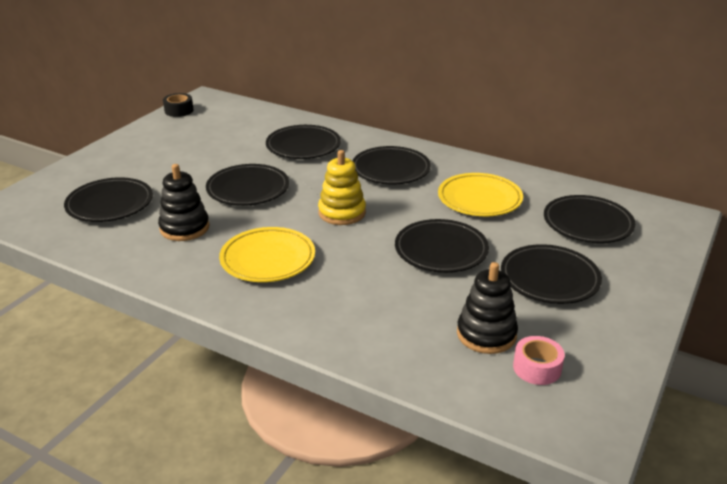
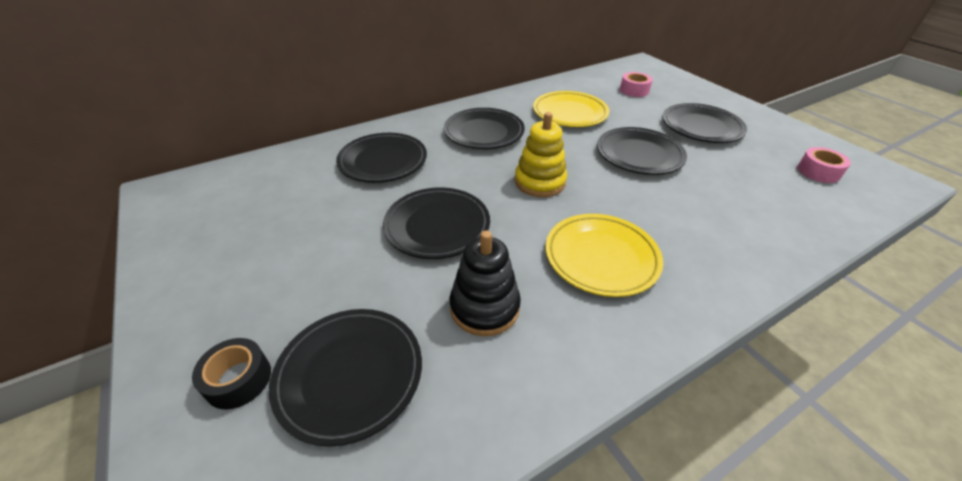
camera: 60 degrees left, 10 degrees up
black tape [163,93,194,117] -> black tape moved to [192,338,271,410]
black stacking toy [457,262,518,354] -> none
black plate [544,195,635,243] -> pink tape [620,72,653,97]

